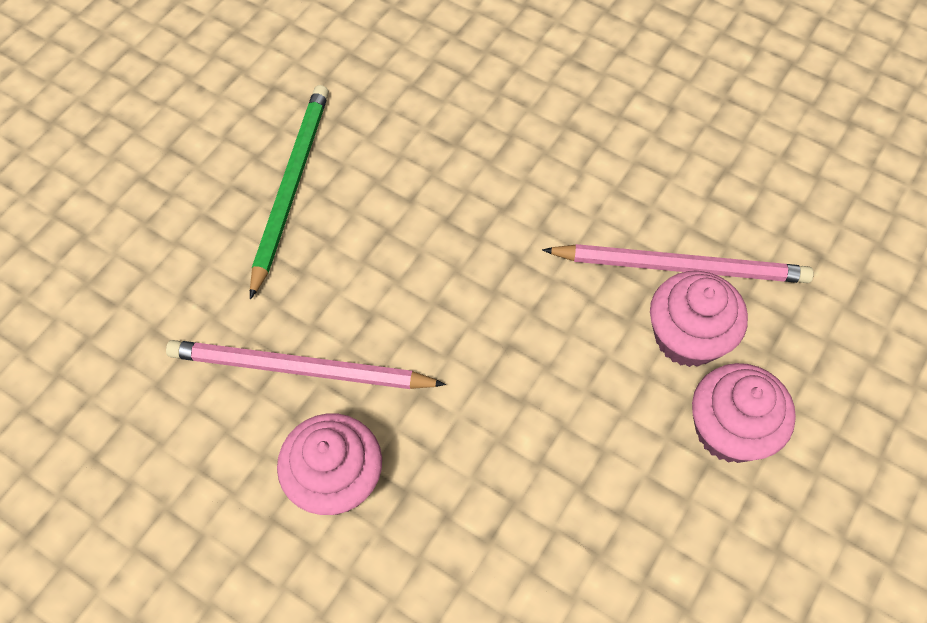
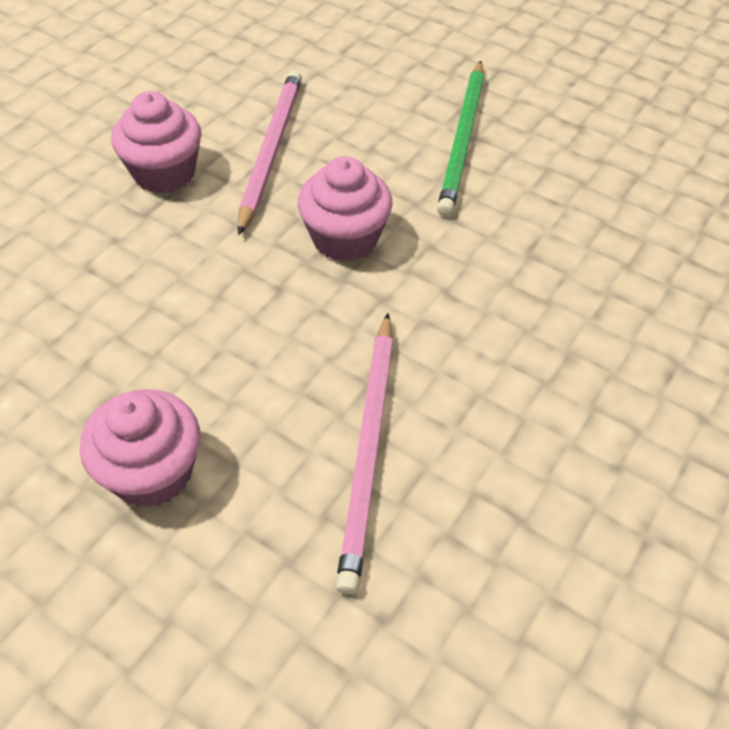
camera: 90 degrees right, 10 degrees down
green pencil [250,85,329,300] -> green pencil turned 90 degrees clockwise [437,61,484,217]
pink cupcake [650,271,748,367] -> pink cupcake moved to [298,156,393,262]

